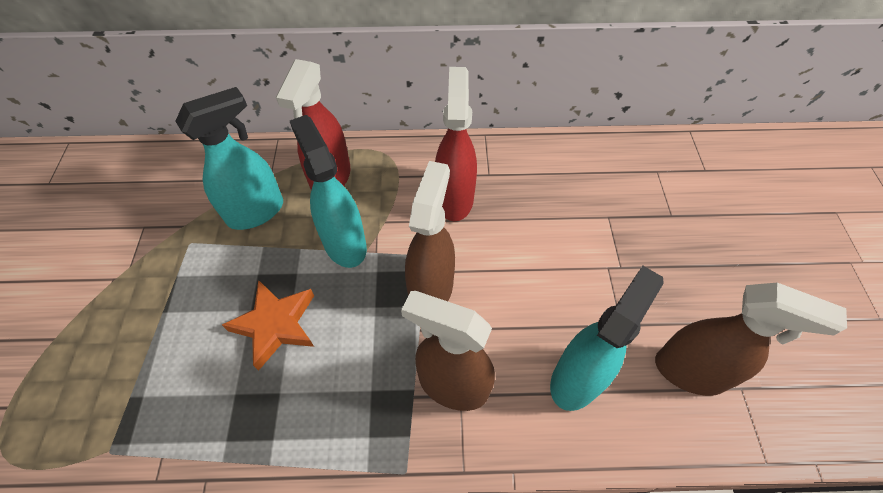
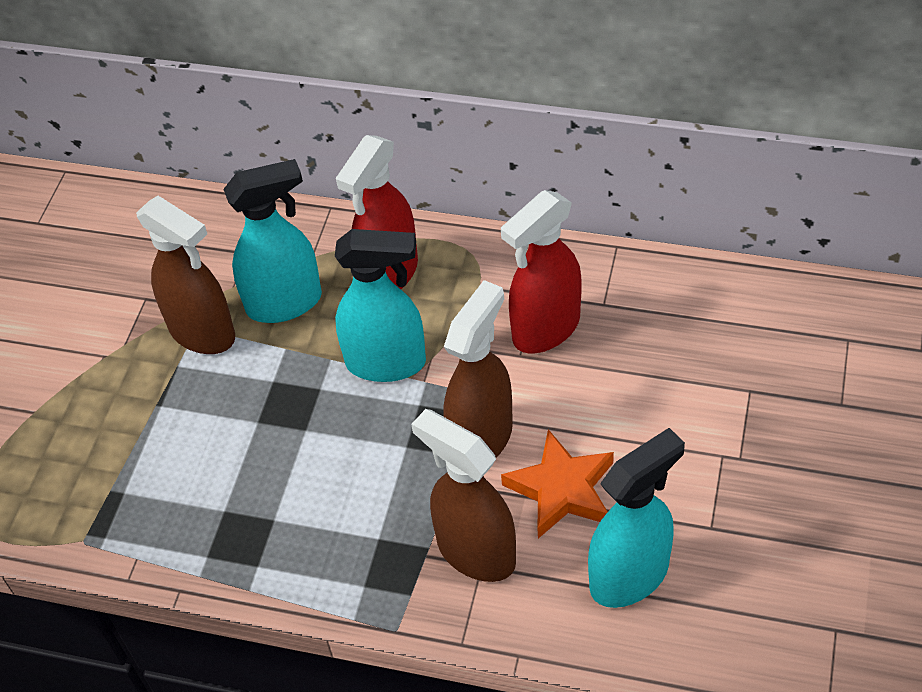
camera: 20 degrees right, 5 degrees down
orange star [222,280,314,371] -> orange star moved to [501,429,614,539]
turquoise spray bottle [290,115,367,268] -> turquoise spray bottle turned 105 degrees clockwise [335,229,426,382]
red spray bottle [435,67,477,221] -> red spray bottle turned 150 degrees counterclockwise [501,190,582,353]
brown spray bottle [655,283,847,396] -> brown spray bottle moved to [136,196,235,354]

